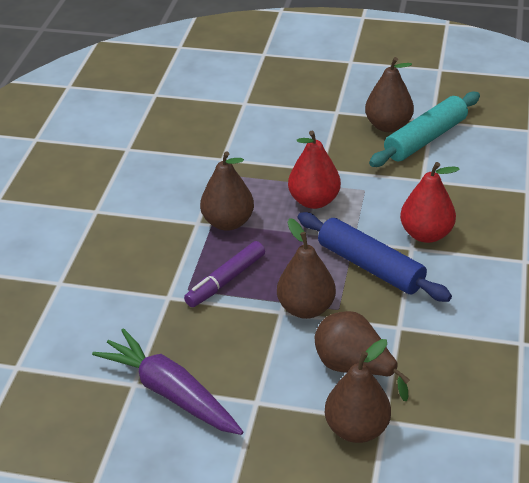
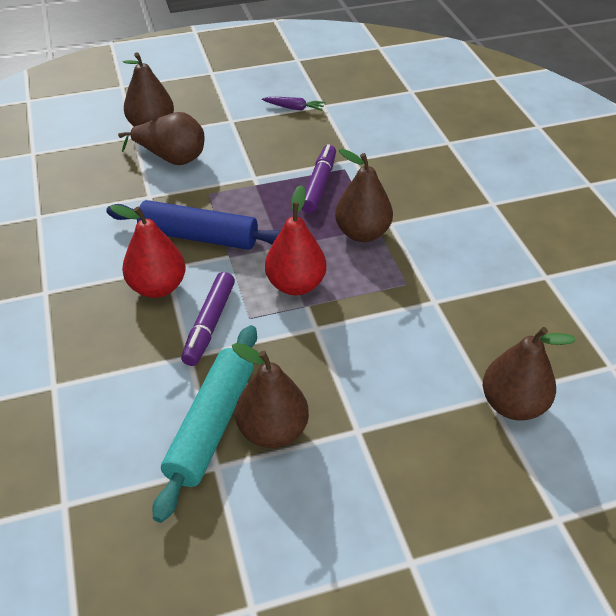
camera: 150 degrees right, 5 degrees up
purple carrot [92,328,243,435] -> purple carrot [262,97,325,111], size x0.46
brown pear [277,218,336,319] -> brown pear moved to [483,327,576,421]
none -> purple marker [181,272,235,366]

